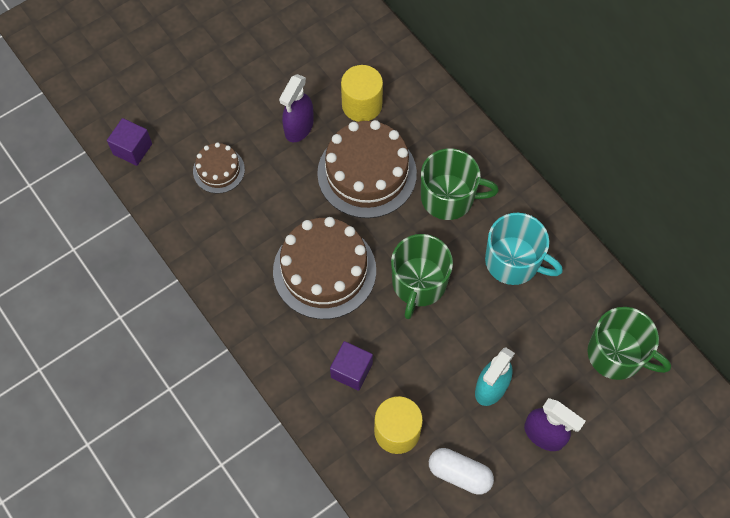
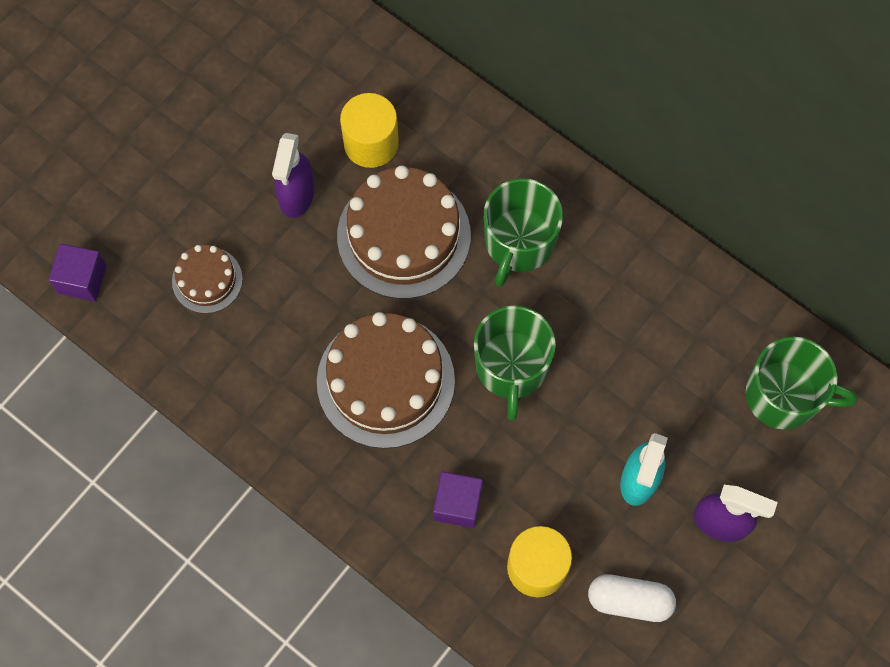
camera: 15 degrees left, 5 degrees up
green mug [421,148,499,220] -> green mug turned 120 degrees clockwise [484,178,563,287]
turquoise mug [485,213,563,285] -> none

